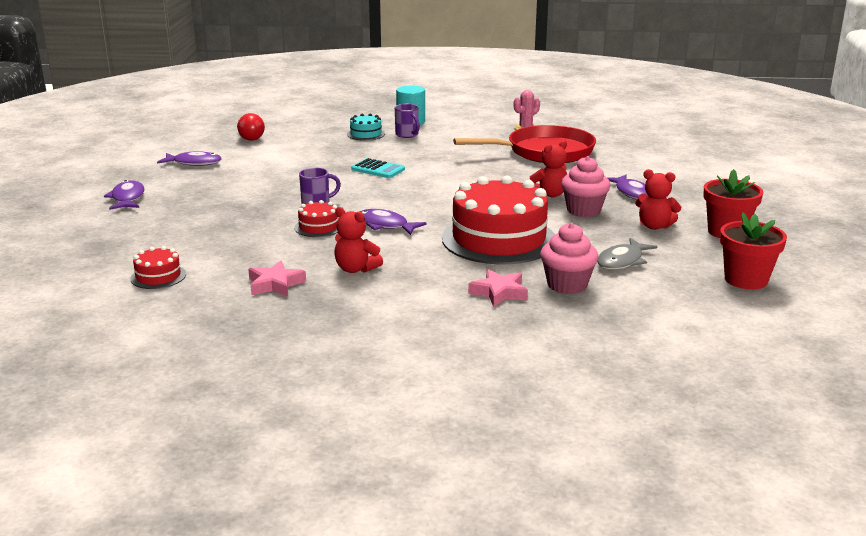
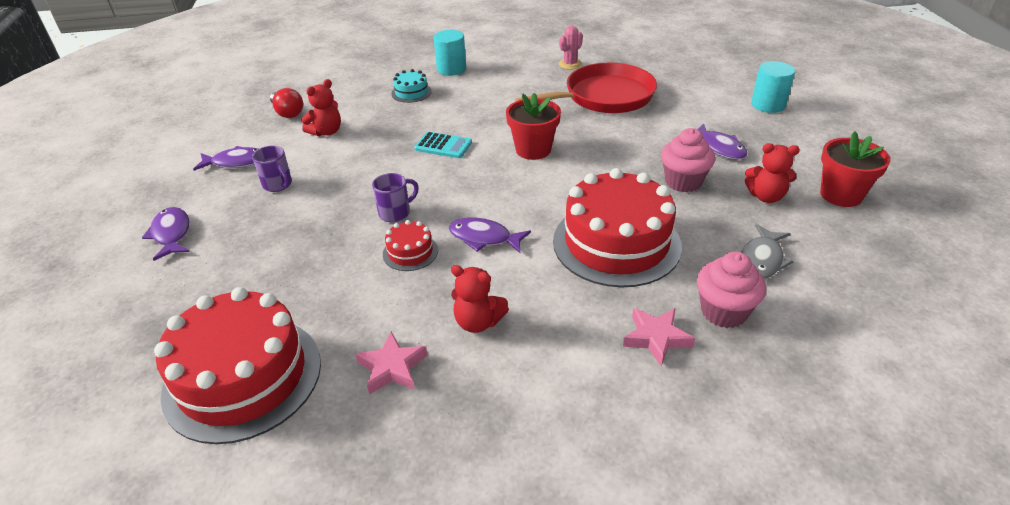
camera: 10 degrees left, 15 degrees up
red cake [131,246,186,289] -> red cake [154,287,321,444], size x2.30
purple mug [395,104,420,138] -> purple mug moved to [252,146,292,192]
red teddy bear [530,140,567,197] -> red teddy bear moved to [301,79,341,136]
red flower pot [720,212,787,290] -> red flower pot moved to [506,93,561,160]
none -> turquoise cylinder [751,61,795,113]

